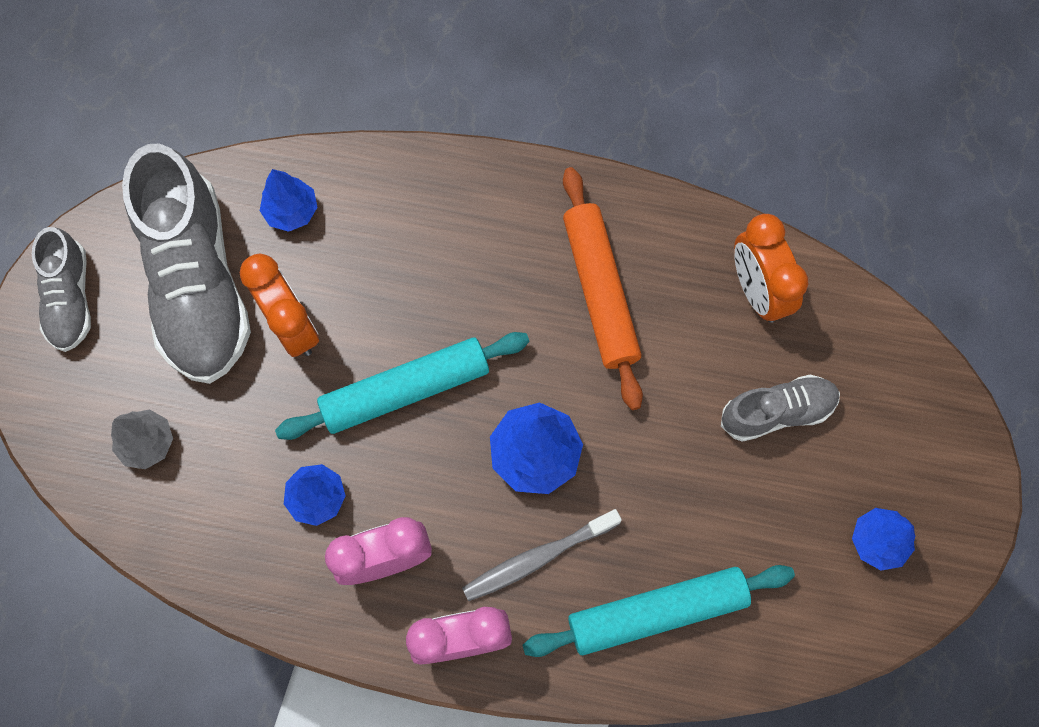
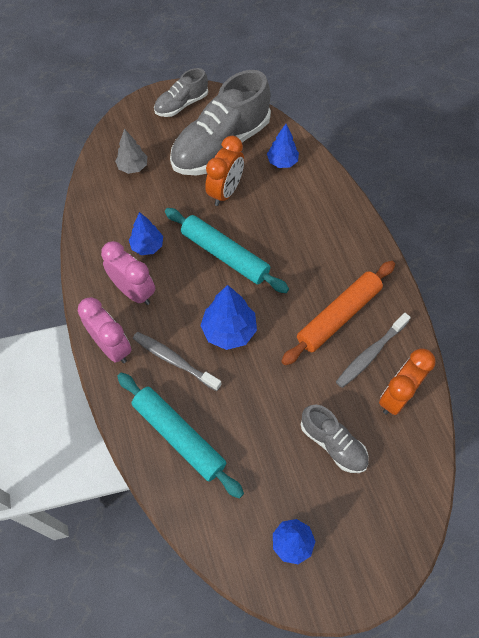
camera: 60 degrees right, 10 degrees down
none -> grey toothbrush [336,313,411,388]

